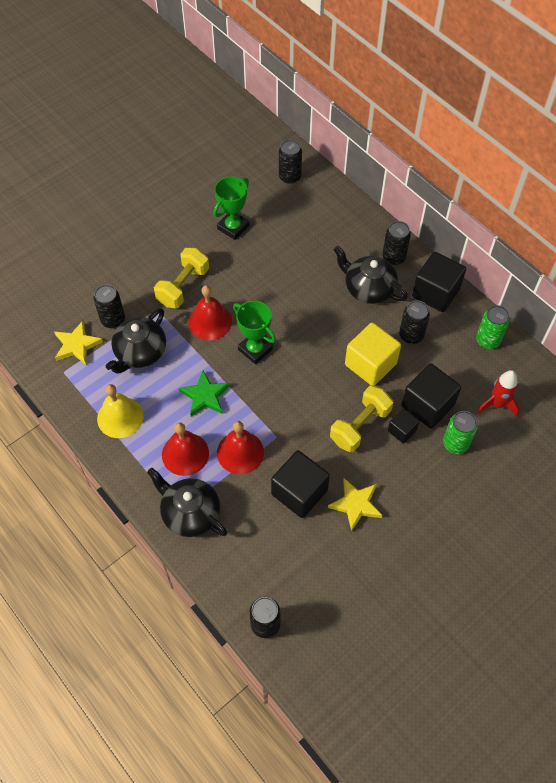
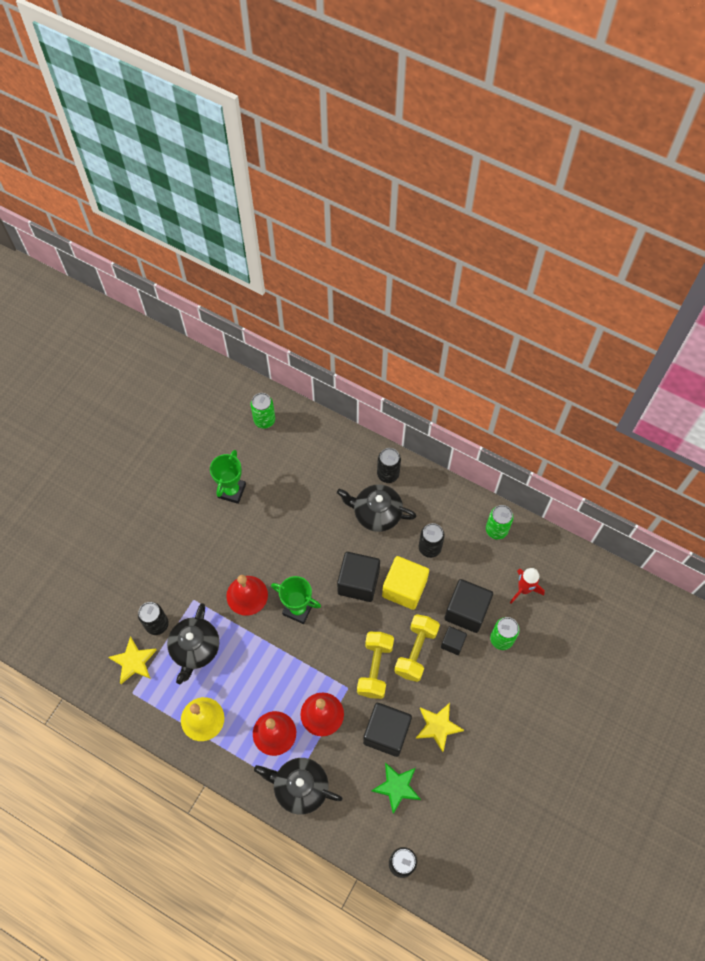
camera: 20 degrees left, 5 degrees up
yellow dumbbell [154,248,209,308] -> yellow dumbbell moved to [357,632,394,699]
green star [179,371,230,416] -> green star moved to [371,762,421,814]
black can [279,140,302,184] -> green can [250,393,275,429]
black cube [412,252,466,312] -> black cube moved to [337,552,380,602]

